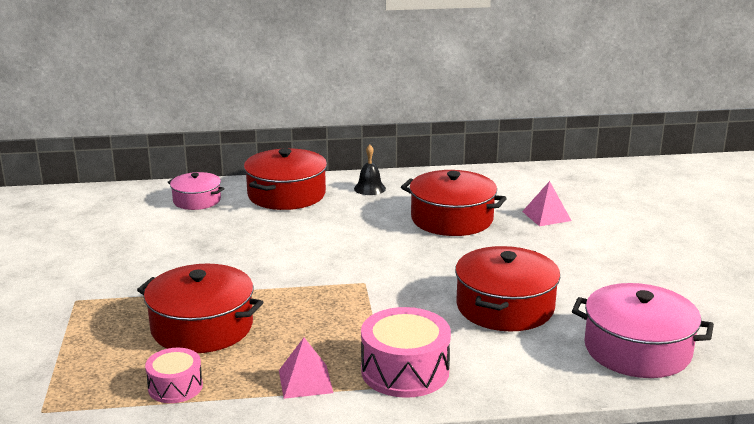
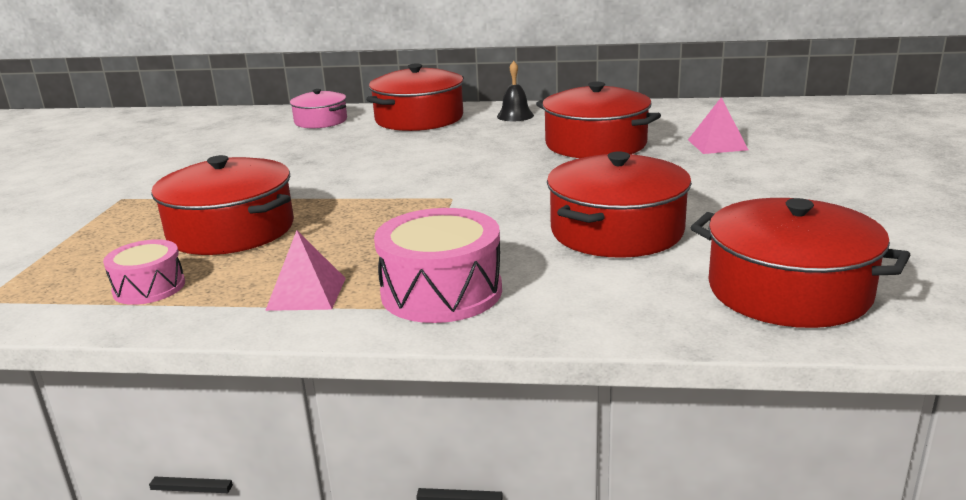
camera: 15 degrees right, 0 degrees up
pink pot [572,283,714,378] -> red pot [691,198,910,328]

